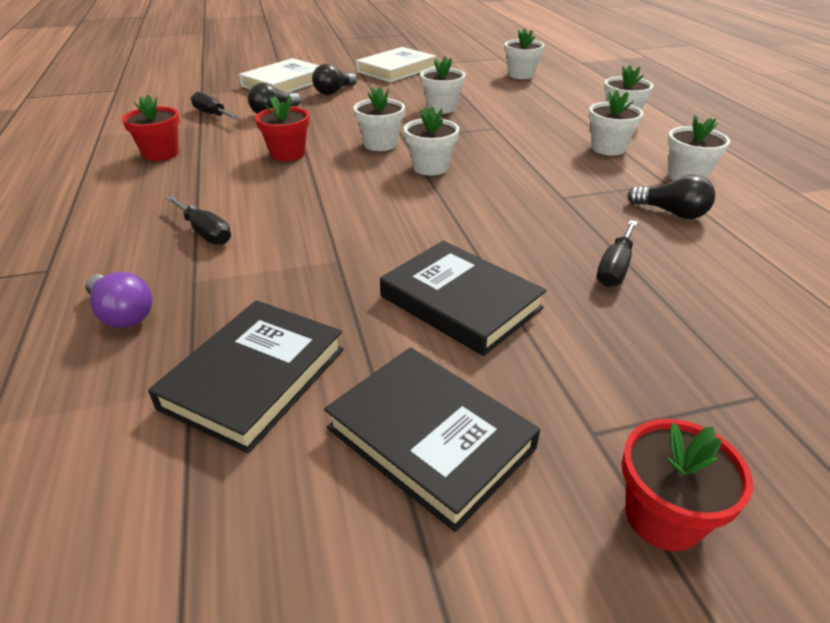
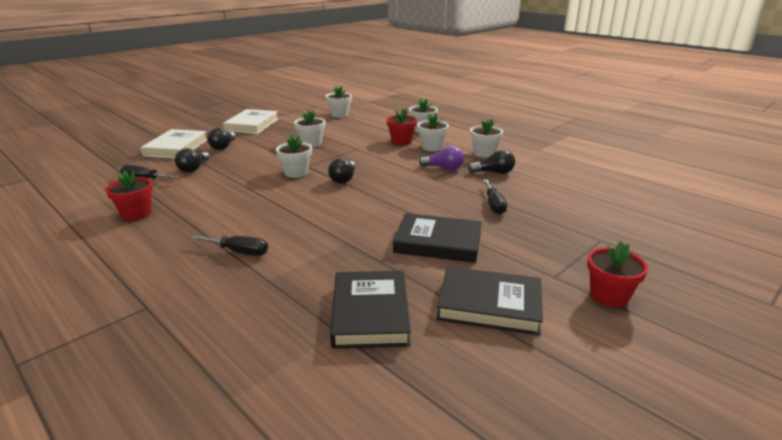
camera: 30 degrees left, 10 degrees down
purple light bulb [85,272,152,328] -> purple light bulb moved to [419,146,464,170]
red flower pot [255,96,310,161] -> red flower pot moved to [386,108,417,145]
white flower pot [404,106,459,176] -> black light bulb [328,158,356,184]

